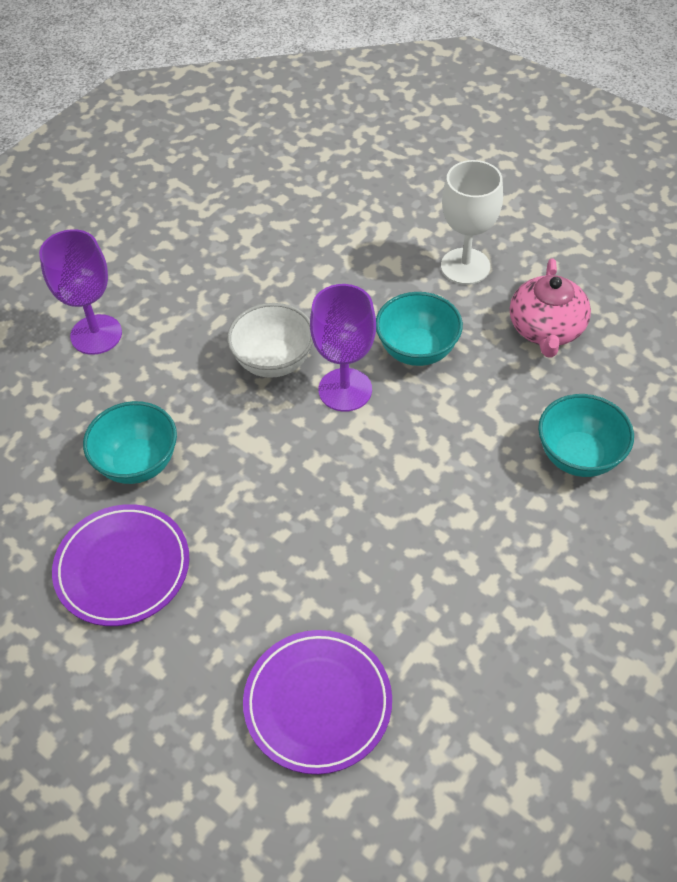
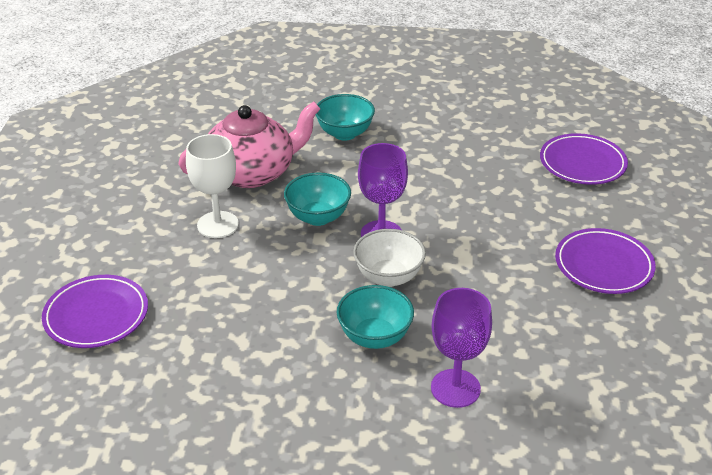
camera: 125 degrees left, 15 degrees down
turquoise bowl [83,401,177,484] -> turquoise bowl moved to [337,285,414,349]
pink teapot [510,258,591,358] -> pink teapot [178,101,320,188], size x1.51
none -> purple plate [42,275,148,348]

